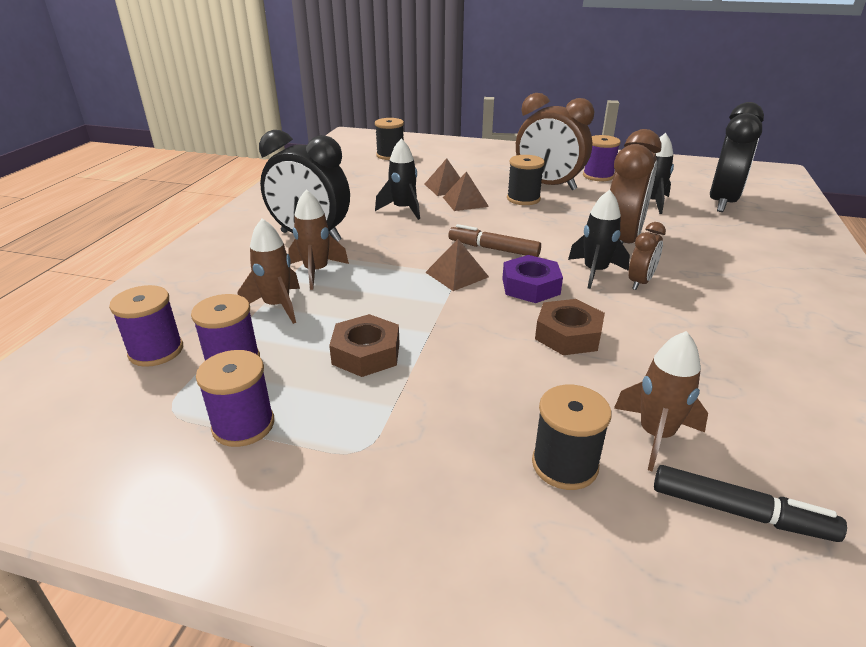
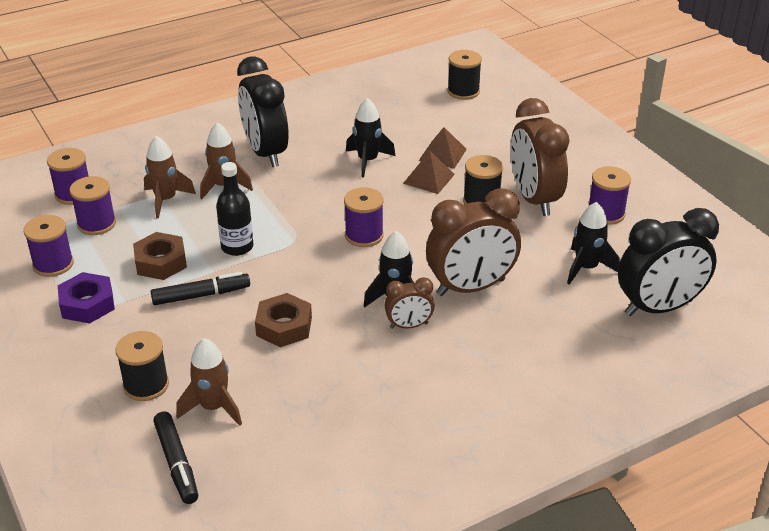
camera: 45 degrees right, 5 degrees up
brown pyramid [425,239,489,291] -> none
brown marker [448,224,541,257] -> purple spool [344,187,384,247]
purple nut [502,255,563,303] -> purple nut moved to [58,272,115,324]
none -> black marker [151,272,250,305]
none -> black bottle [216,162,253,256]

